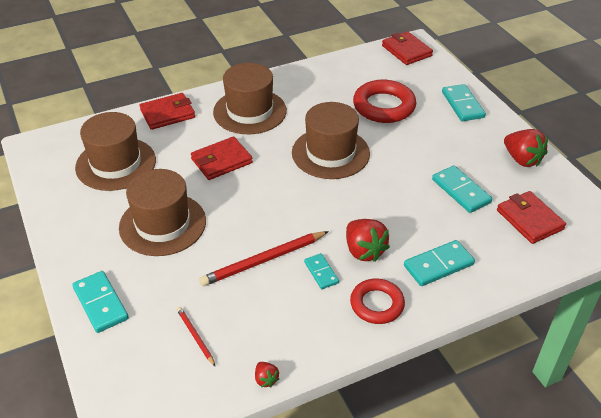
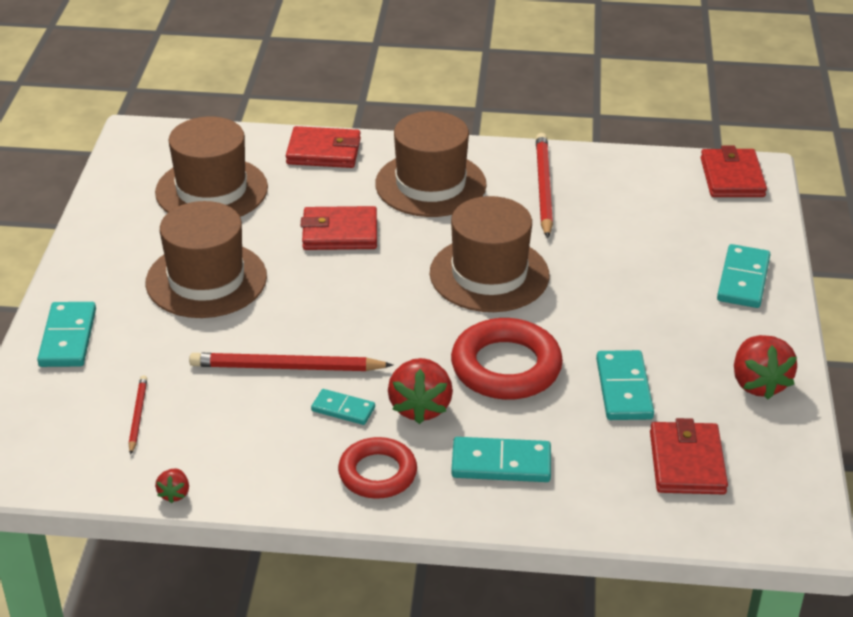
camera: 30 degrees right, 5 degrees down
turquoise domino [304,253,339,289] -> turquoise domino turned 75 degrees counterclockwise [311,389,375,425]
red ring [353,80,416,123] -> red ring moved to [451,318,563,400]
none -> red pencil [536,133,553,238]

